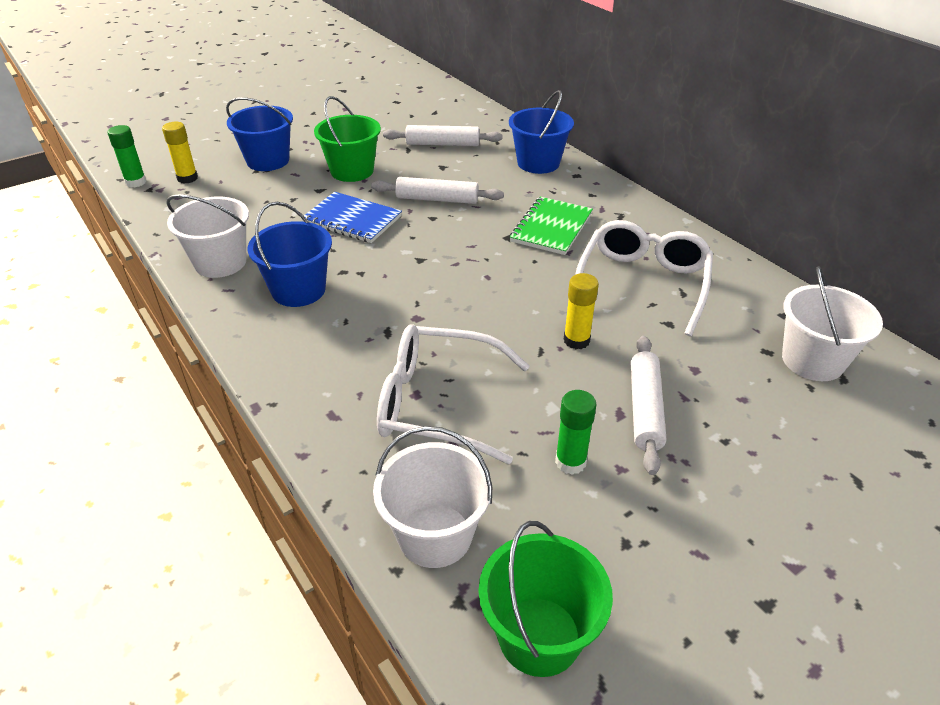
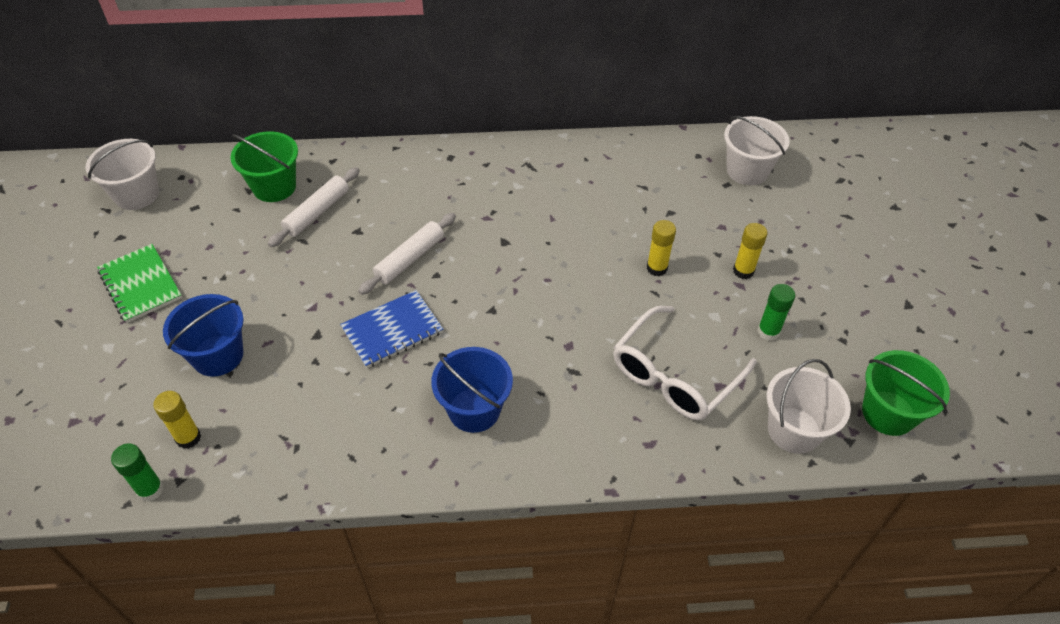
camera: 60 degrees left, 10 degrees up
white bucket [166,194,249,278] -> white bucket moved to [86,139,159,210]
green bucket [314,96,381,182] -> green bucket moved to [230,131,298,202]
blue bucket [509,90,574,174] -> none
green notebook [510,197,593,255] -> green notebook moved to [97,244,182,323]
white glasses [575,220,713,336] -> none
white rolling pin [631,336,666,475] -> yellow glue stick [733,223,767,279]

